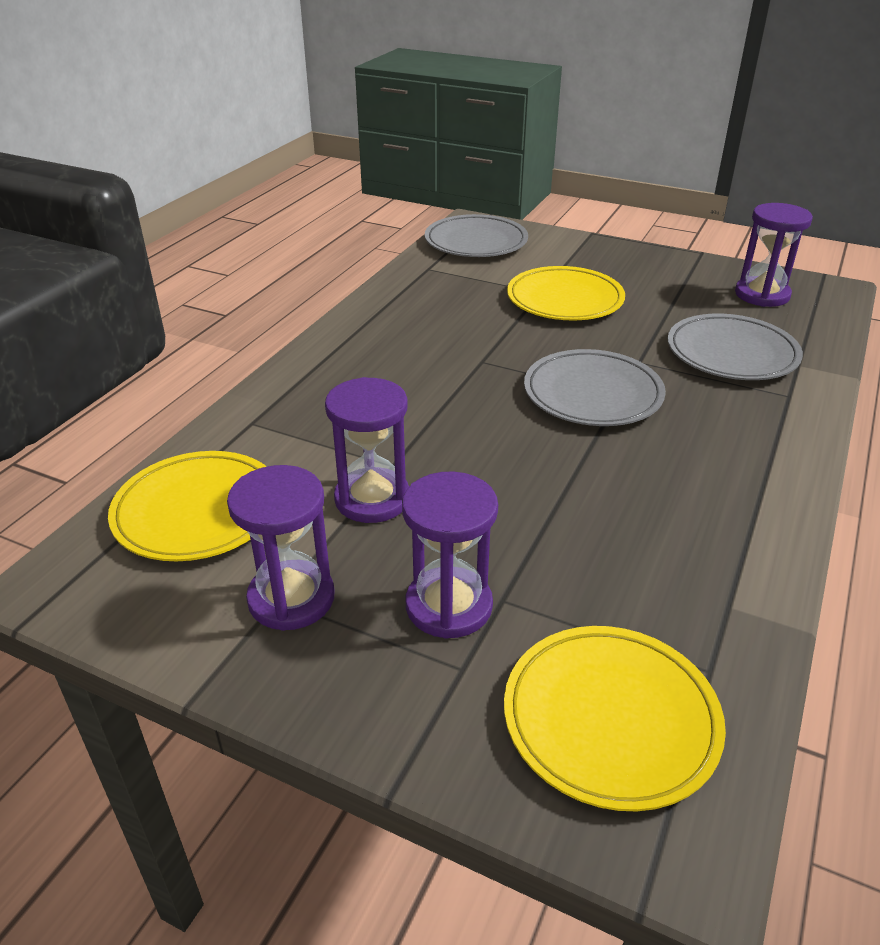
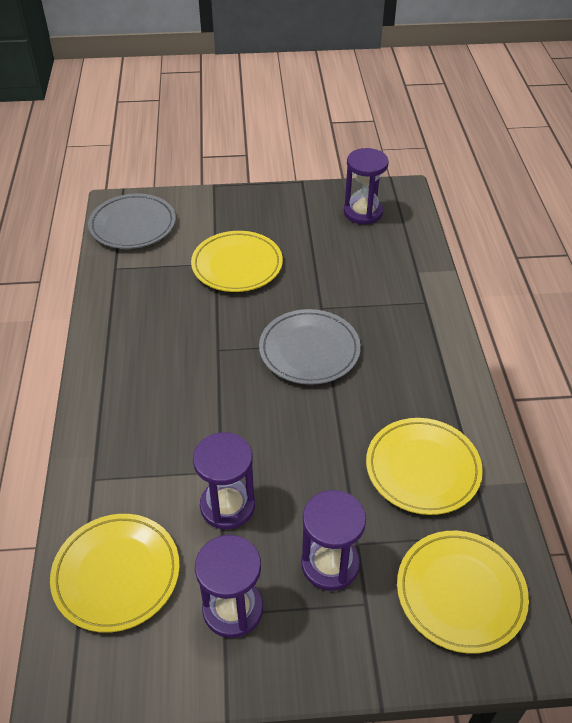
camera: 30 degrees left, 10 degrees up
grey plate [667,314,803,380] -> none
none -> yellow plate [366,418,483,515]

